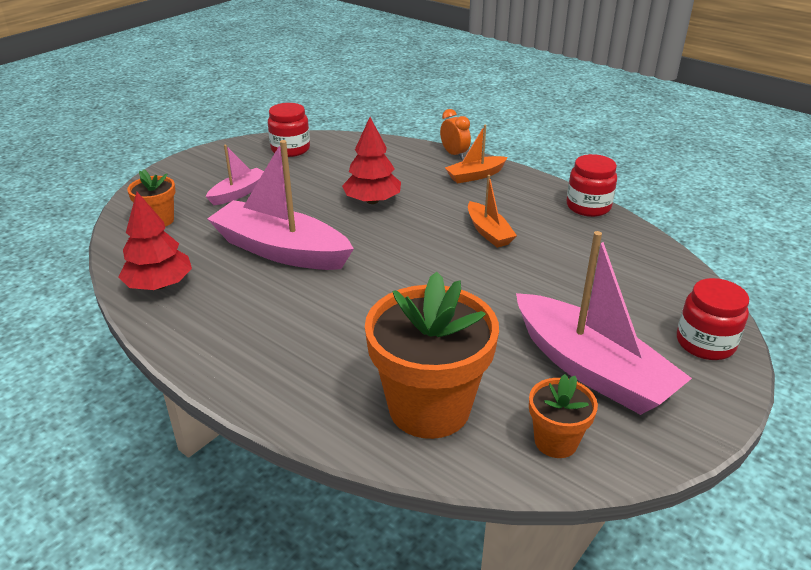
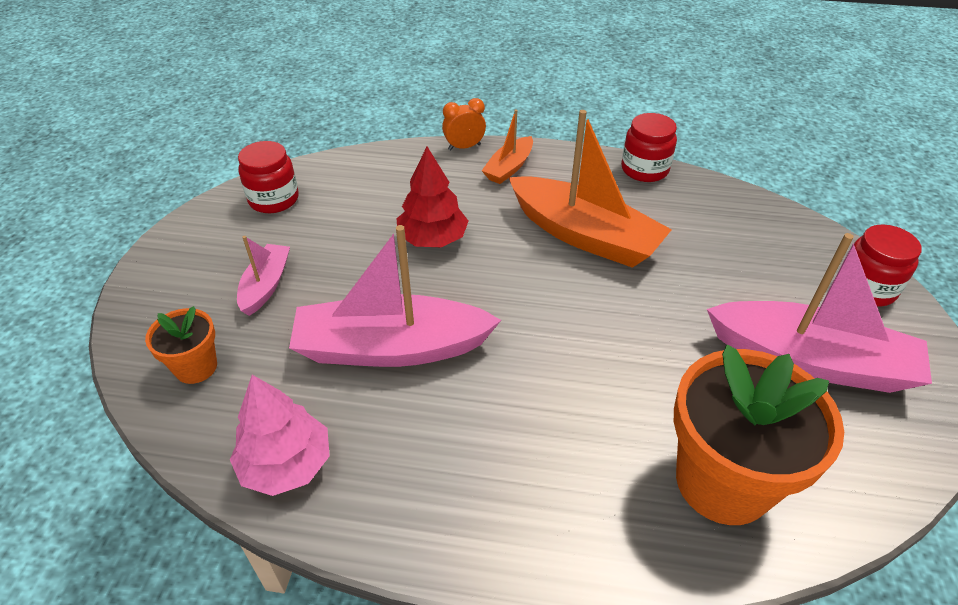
camera: 30 degrees left, 10 degrees up
red tree [119,192,192,290] -> pink tree [230,375,330,496]
orange clock [440,109,471,160] -> orange clock turned 45 degrees counterclockwise [442,98,486,151]
orange boat [468,175,517,248] -> orange boat [508,110,672,268], size x1.96
orange flower pot [529,374,598,458] -> none

